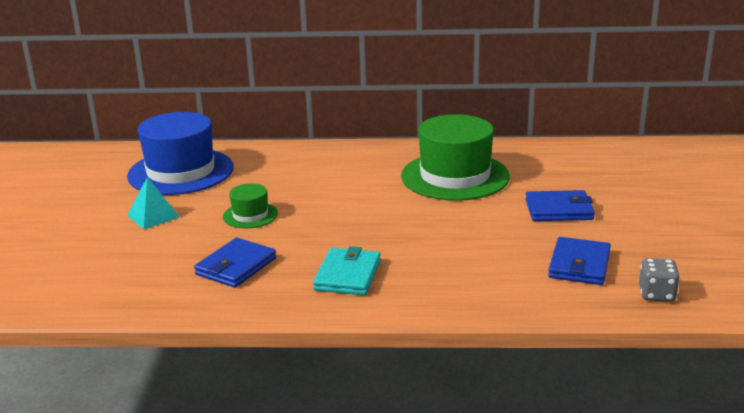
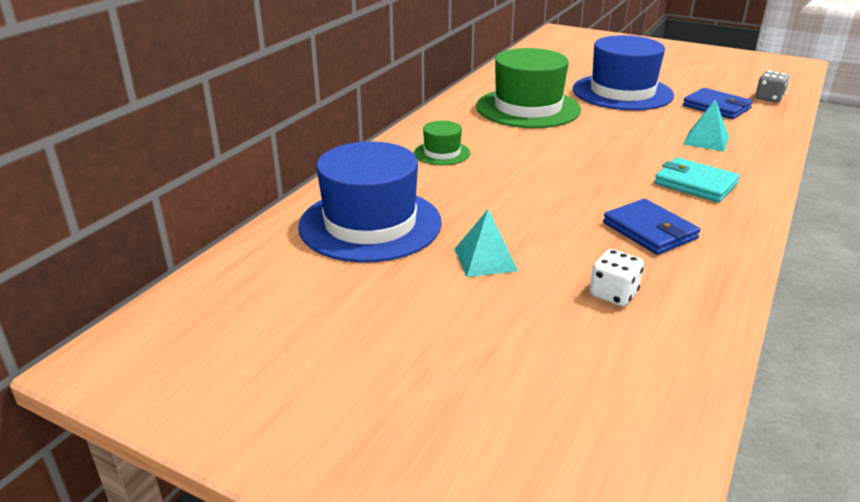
camera: 65 degrees left, 5 degrees up
green hat [223,184,278,228] -> green hat moved to [414,121,471,165]
blue wallet [526,190,595,221] -> blue hat [573,35,674,111]
none -> white dice [590,249,644,306]
none -> turquoise pyramid [683,99,729,152]

